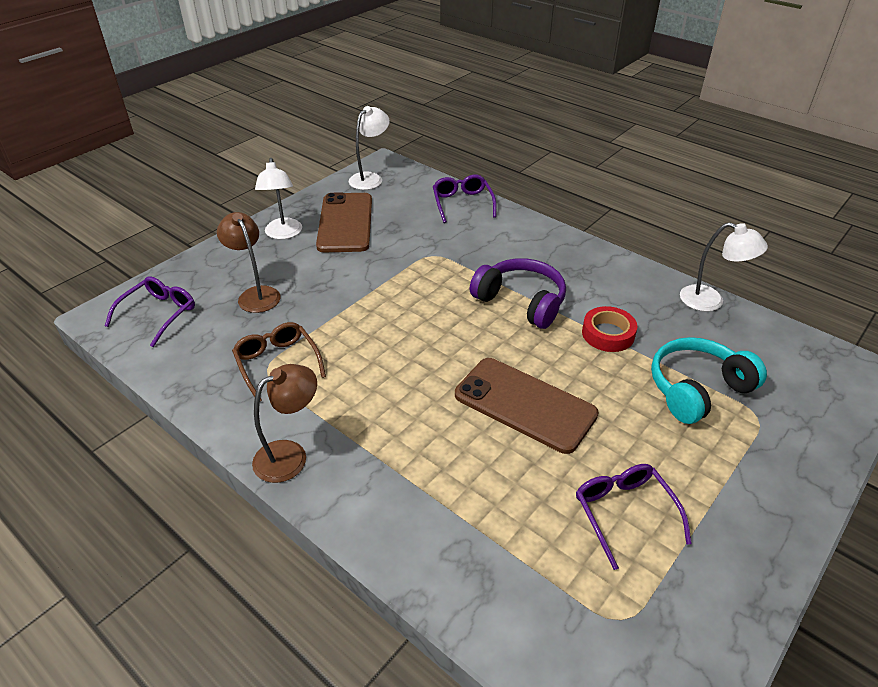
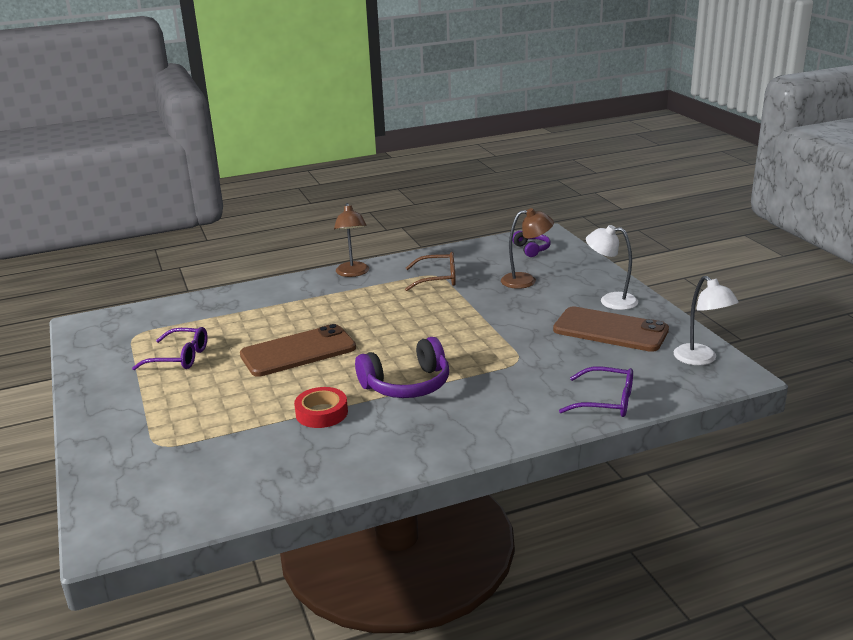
camera: 120 degrees right, 15 degrees down
purple glasses [105,276,195,347] -> purple headphones [512,231,551,257]
turquoise headphones [651,337,767,424] -> none
white lamp [680,222,768,312] -> none

